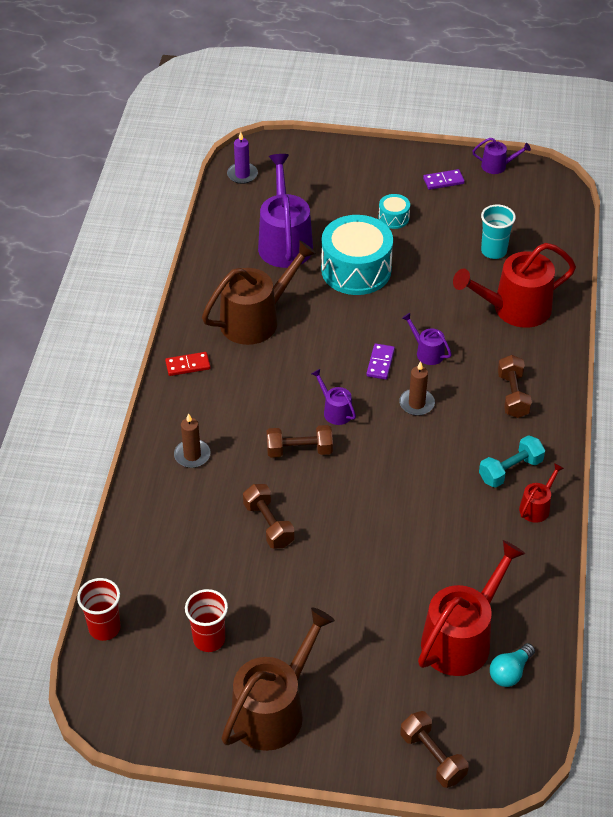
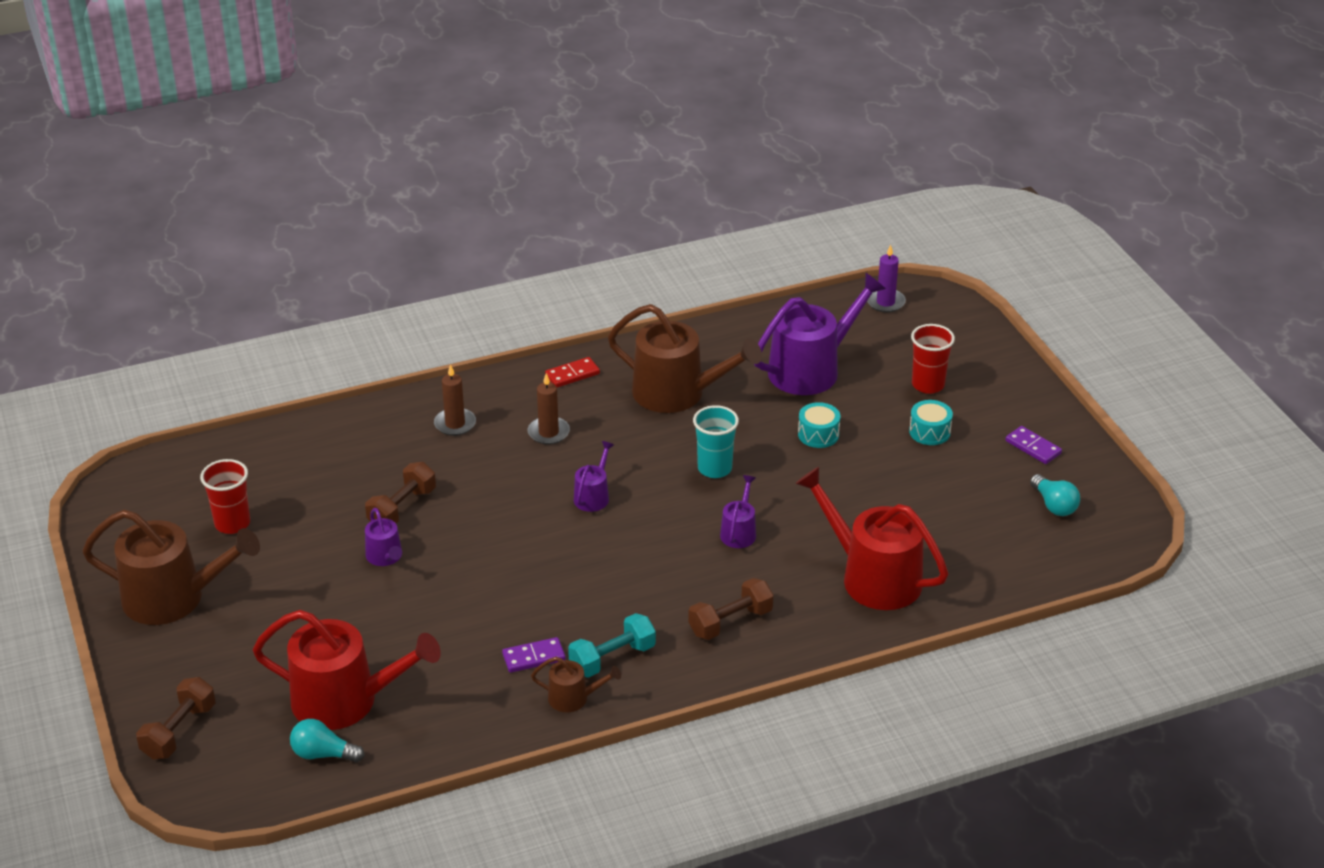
camera: 60 degrees right, 10 degrees down
red cup [77,578,121,641] -> red cup moved to [911,324,955,394]
red domino [165,352,211,376] -> red domino turned 75 degrees counterclockwise [545,357,600,387]
brown dumbbell [266,425,333,458] -> none
turquoise drum [321,215,393,295] -> turquoise drum [798,402,841,448], size x0.45
purple domino [366,343,395,380] -> purple domino moved to [502,637,566,673]
brown candle [399,361,435,416] -> brown candle moved to [528,373,570,445]
purple watering can [472,137,531,174] -> purple watering can moved to [365,508,402,566]
turquoise dumbbell [479,435,545,488] -> turquoise dumbbell turned 60 degrees counterclockwise [568,613,656,678]
turquoise cup [481,204,516,259] -> turquoise cup moved to [693,405,739,478]
red watering can [519,463,564,523] -> brown watering can [531,657,621,712]
none -> turquoise light bulb [1030,474,1080,516]

